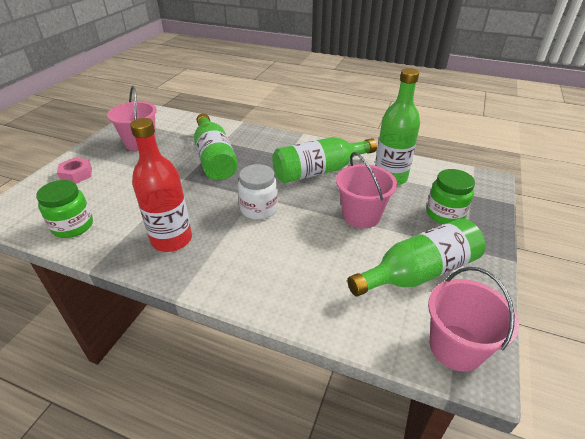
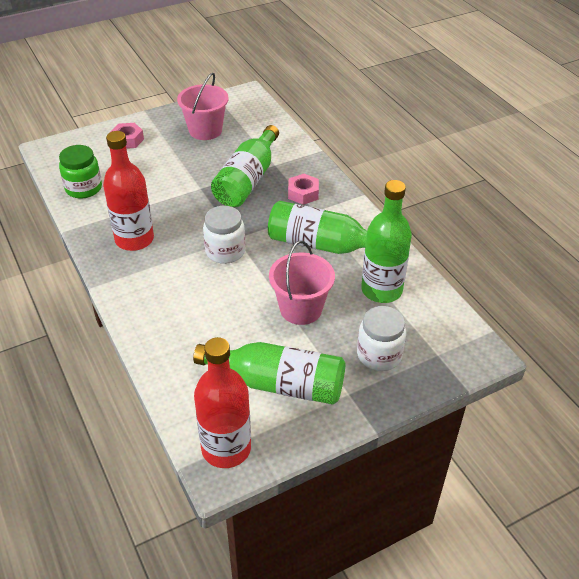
camera: 40 degrees right, 5 degrees up
green jar [426,169,475,224] -> white jar [357,306,406,371]
pink bucket [428,267,519,372] -> red bottle [194,337,251,468]
none -> pink nut [288,174,319,205]

